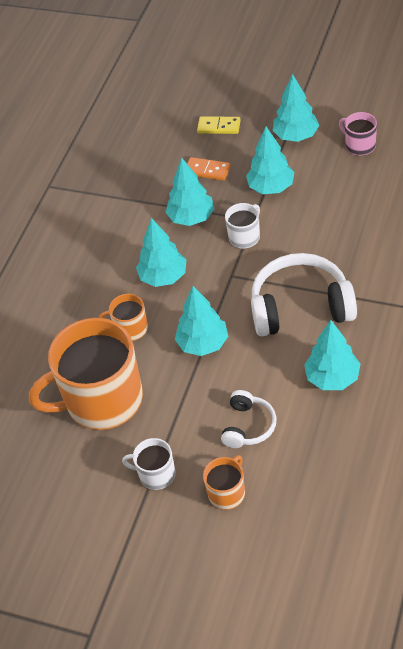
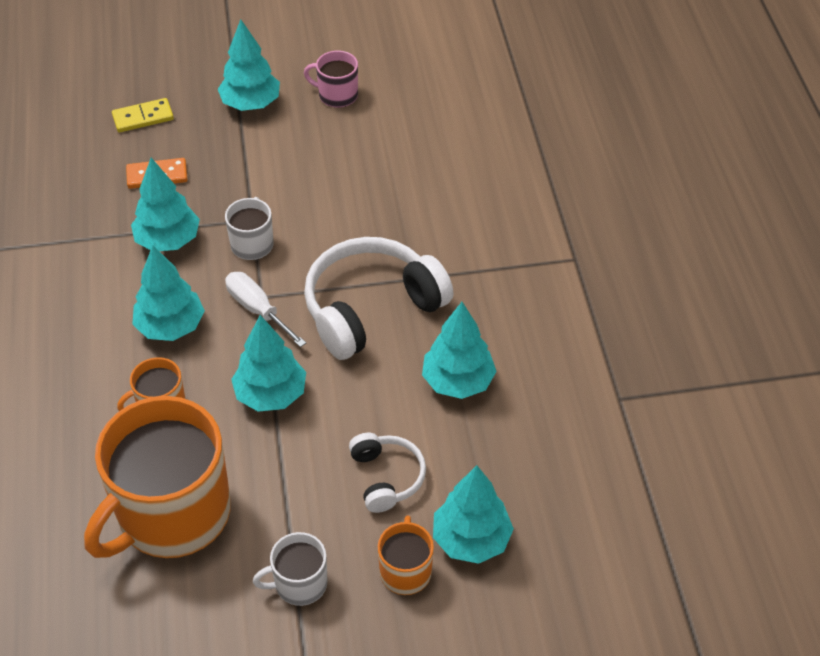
camera: 35 degrees left, 0 degrees up
turquoise tree [246,127,294,194] -> turquoise tree moved to [433,465,514,564]
none -> white screwdriver [225,272,306,347]

